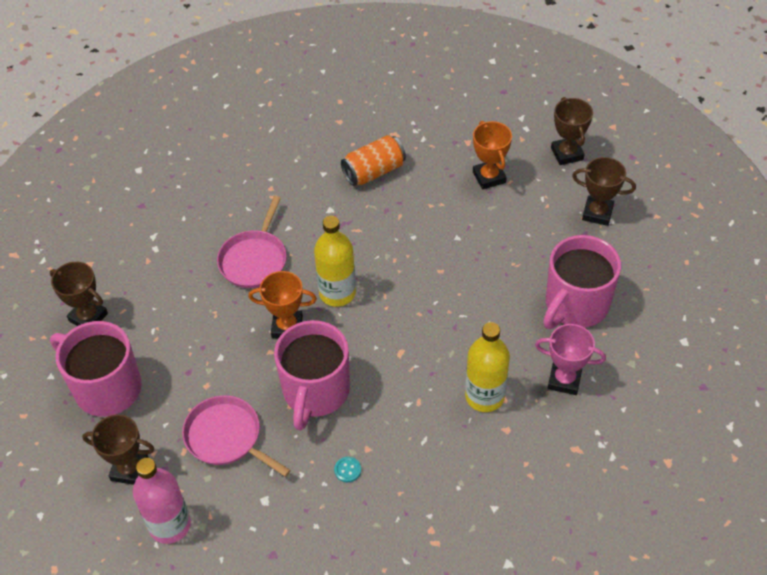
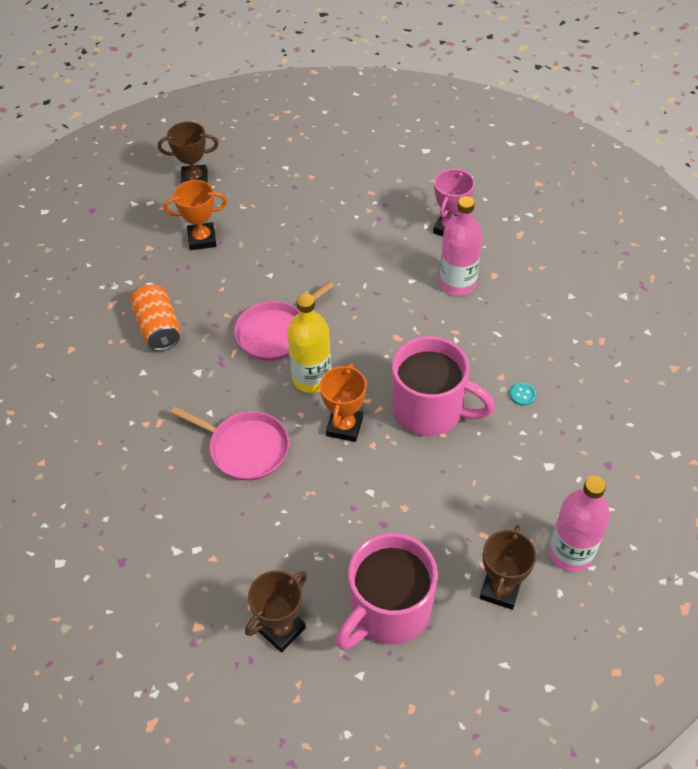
camera: 80 degrees left, 0 degrees up
pink pan [182,395,291,477] -> pink pan moved to [234,281,334,361]
yellow bottle [465,322,510,412] -> pink bottle [440,196,483,296]
pink mug [543,235,621,329] -> none
brown trophy [572,157,636,226] -> none

